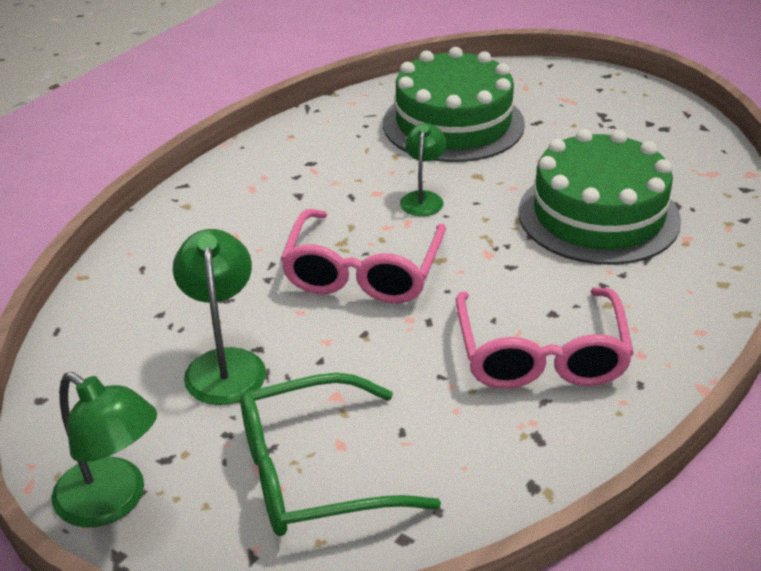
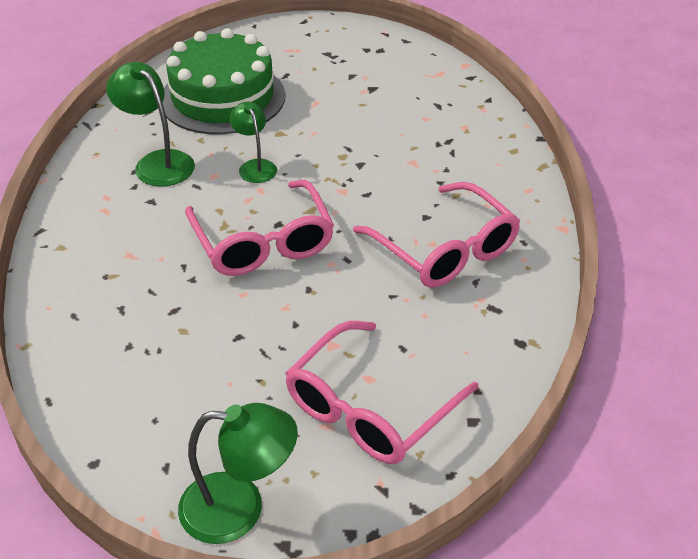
camera: 35 degrees left, 5 degrees up
green lamp [173,229,266,405] -> green lamp moved to [106,62,195,187]
green glasses [240,373,441,536] -> pink glasses [285,321,479,464]
green cake [518,129,681,265] -> none

